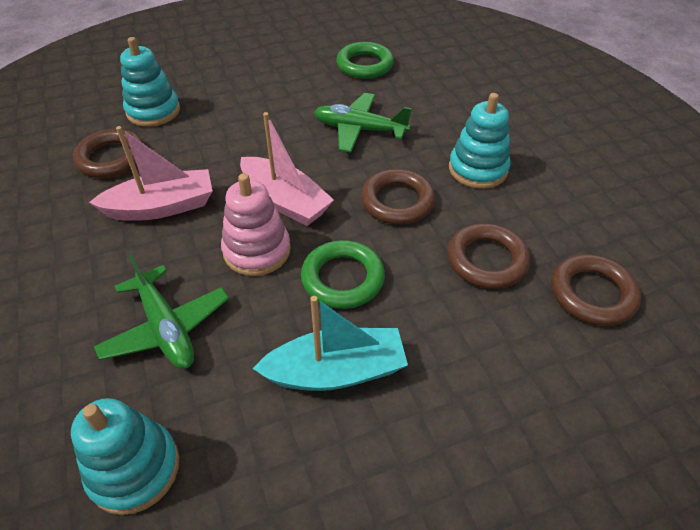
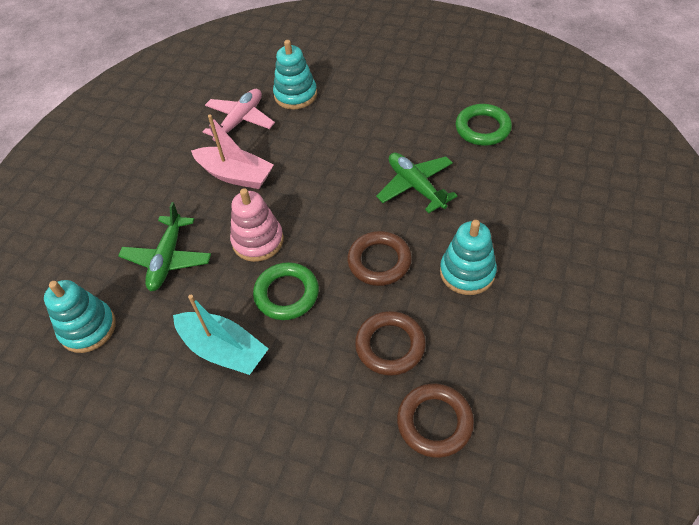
camera: 45 degrees right, 5 degrees up
brown ring [73,129,144,178] -> pink plane [203,89,275,141]
pink boat [240,112,334,226] -> none

